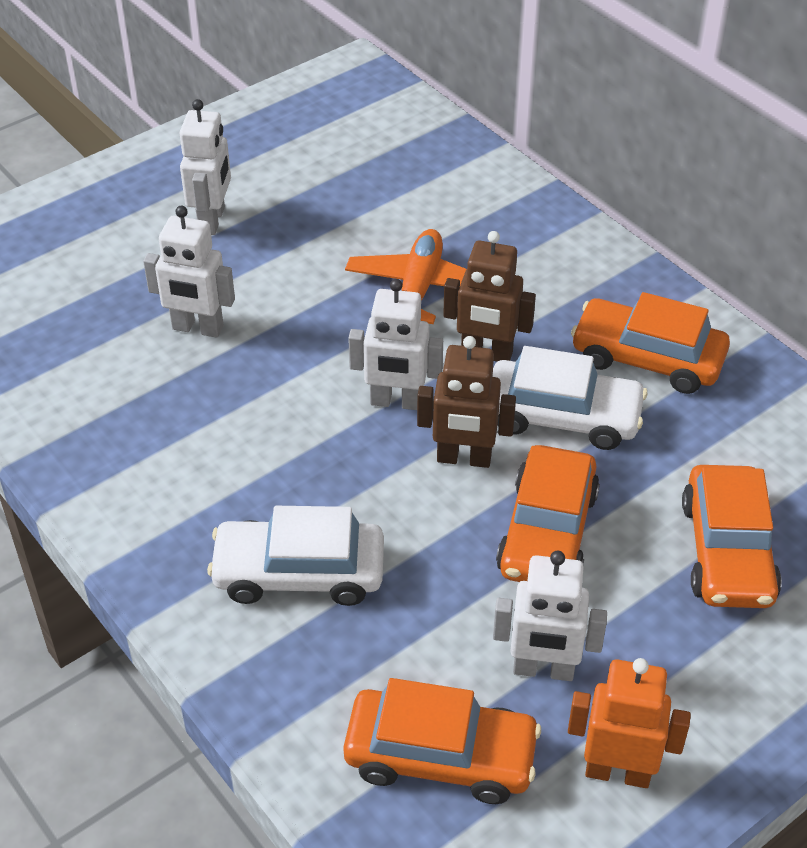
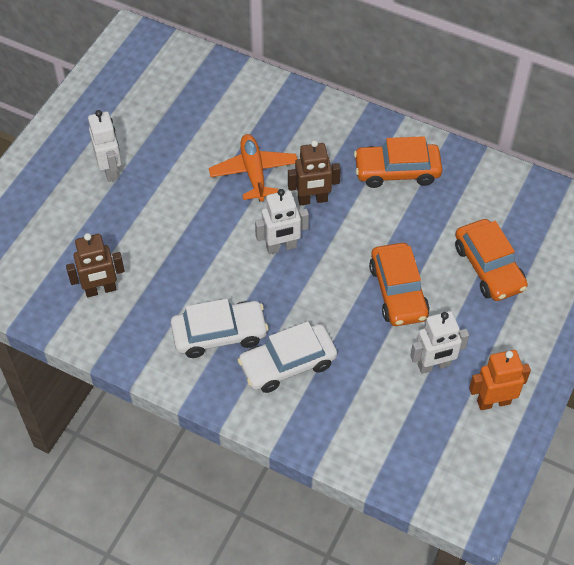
camera: 25 degrees left, 10 degrees up
white robot [143,206,235,338] -> none
orange car [343,678,541,804] -> none
brown robot [417,336,516,468] -> brown robot moved to [66,233,125,297]
white car [492,346,648,450] -> white car moved to [171,299,269,358]

